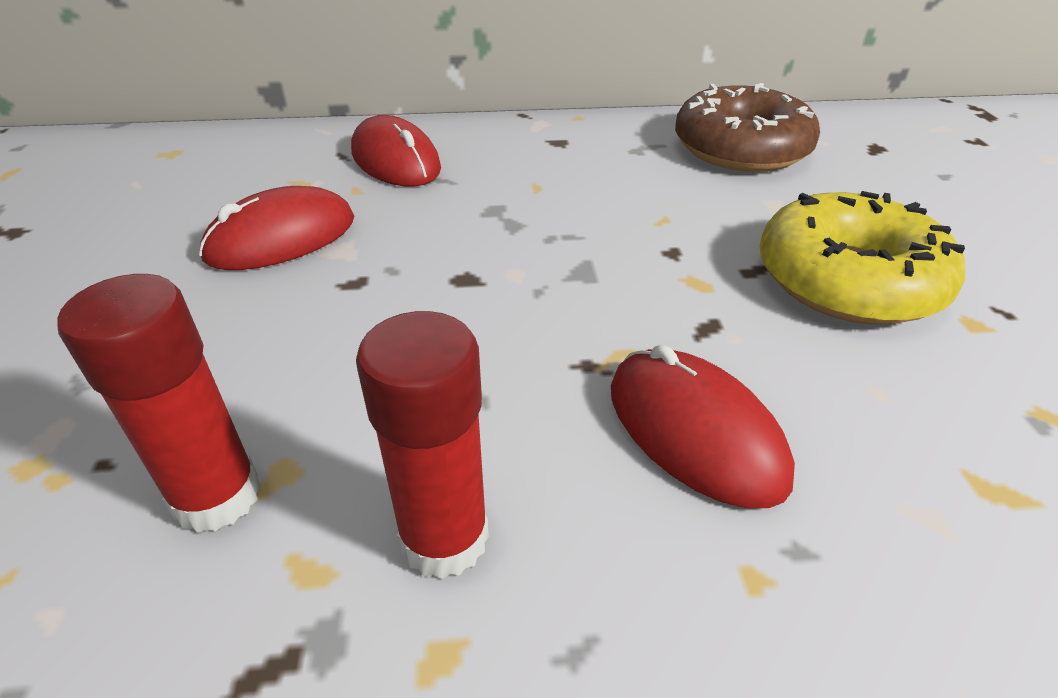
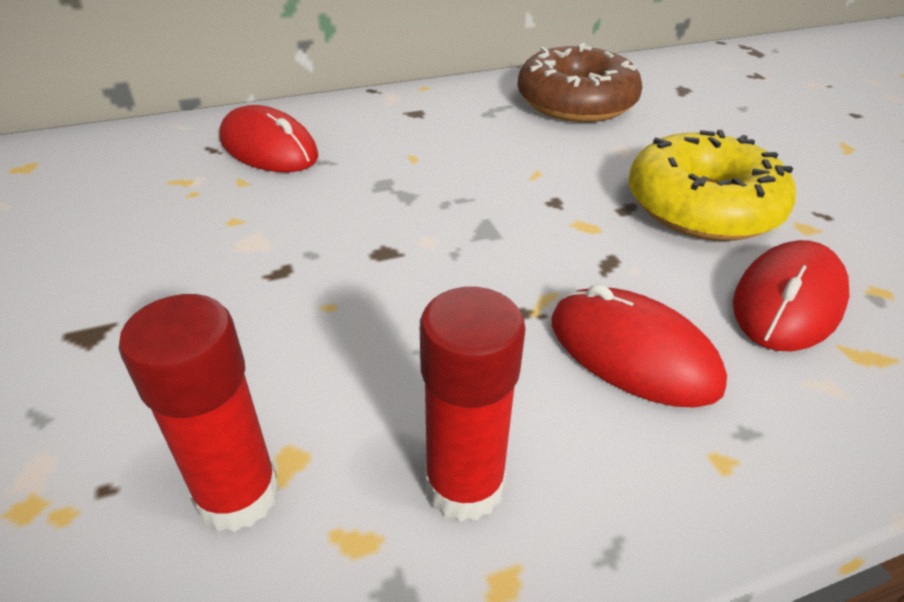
camera: 15 degrees left, 0 degrees up
red mouse [199,186,354,270] -> red mouse moved to [733,240,849,351]

